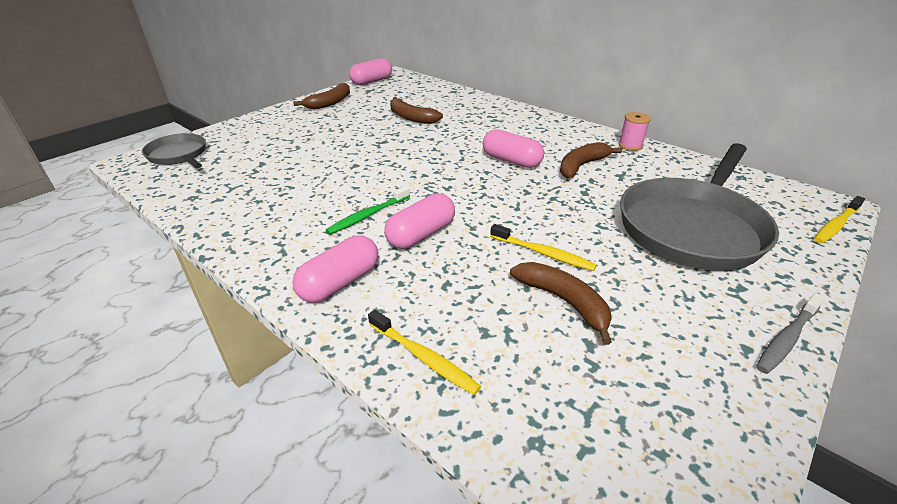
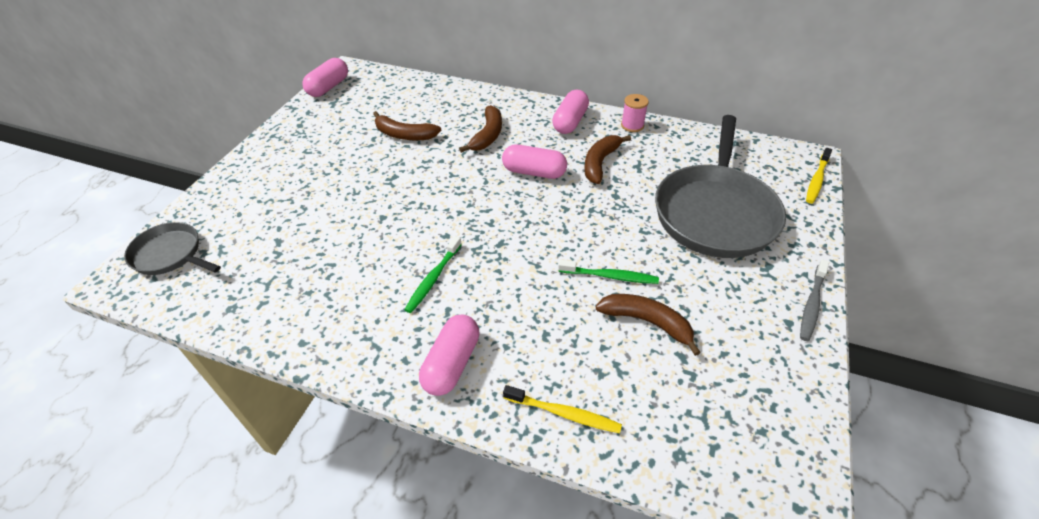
camera: 20 degrees left, 10 degrees up
brown banana [293,83,350,109] -> brown banana moved to [459,105,502,153]
pink capsule [384,193,455,249] -> pink capsule moved to [552,90,589,134]
yellow toothbrush [490,224,597,271] -> green toothbrush [558,260,659,284]

